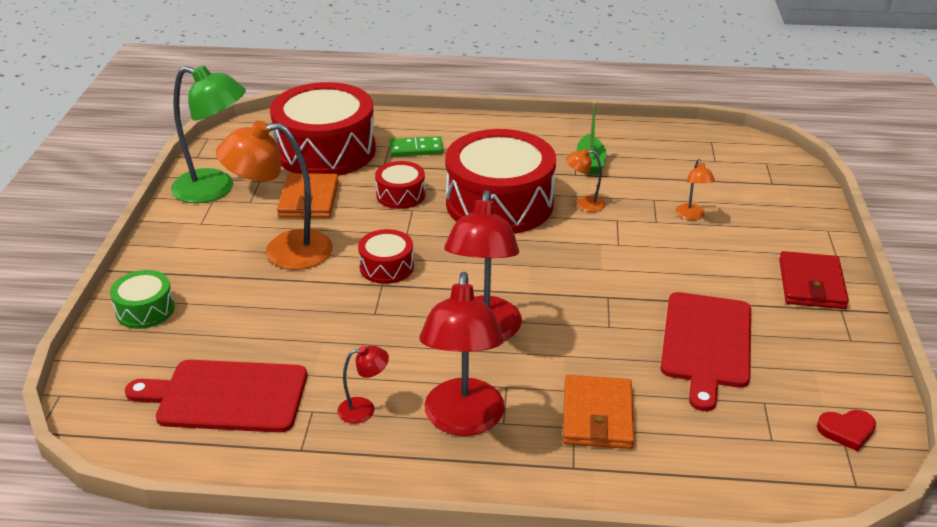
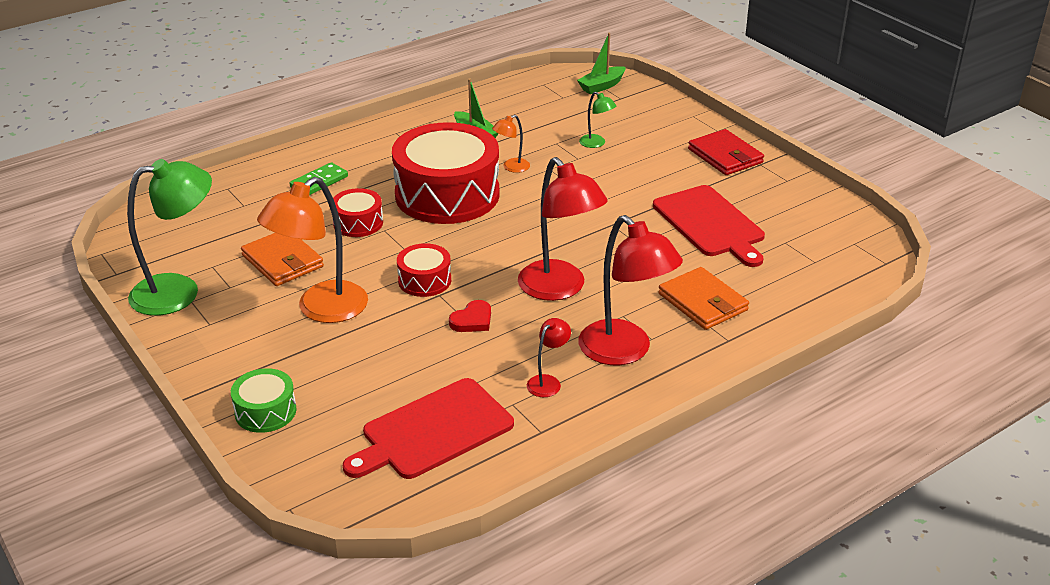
camera: 40 degrees left, 0 degrees up
red drum [270,82,376,176] -> none
orange lamp [676,159,715,220] -> green lamp [579,92,616,148]
red heart [817,410,876,451] -> red heart moved to [449,300,491,332]
none -> green boat [577,33,626,94]

